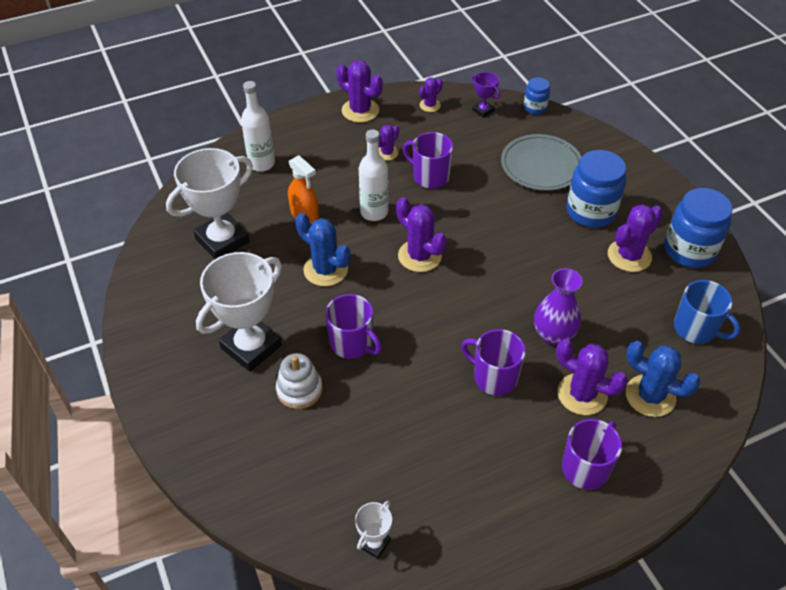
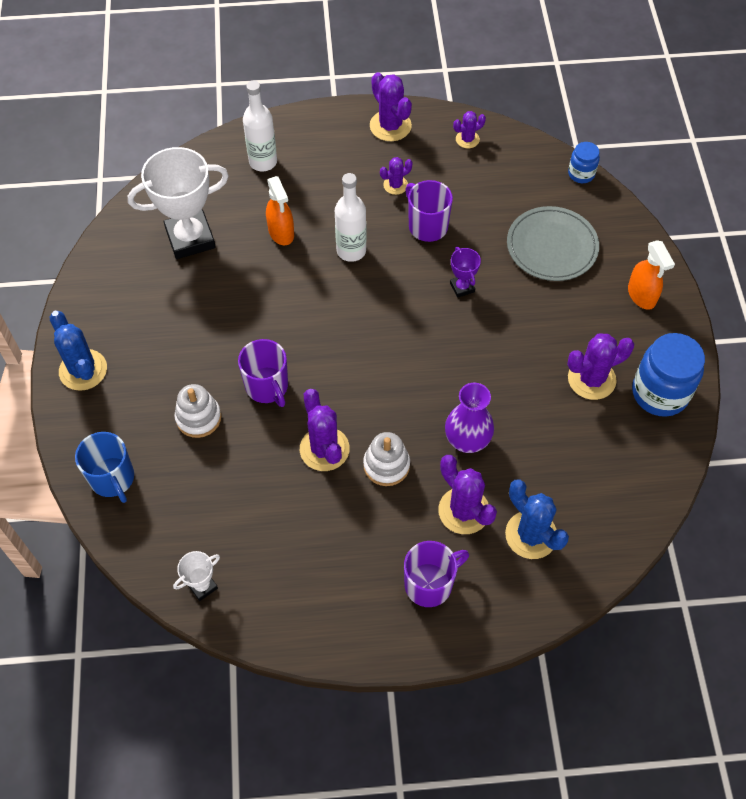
camera: 20 degrees right, 10 degrees up
white trophy [196,252,282,372] -> none
blue cactus [295,213,351,286] -> blue cactus moved to [50,311,107,391]
purple cactus [396,197,447,272] -> purple cactus moved to [300,389,350,471]
purple mug [461,329,526,396] -> white stacking toy [363,432,410,486]
purple trophy [472,72,500,118] -> purple trophy moved to [450,247,481,298]
blue jar [567,150,626,228] -> none
blue mug [674,280,741,344] -> blue mug moved to [75,432,134,503]
none -> orange spray bottle [628,240,675,310]

